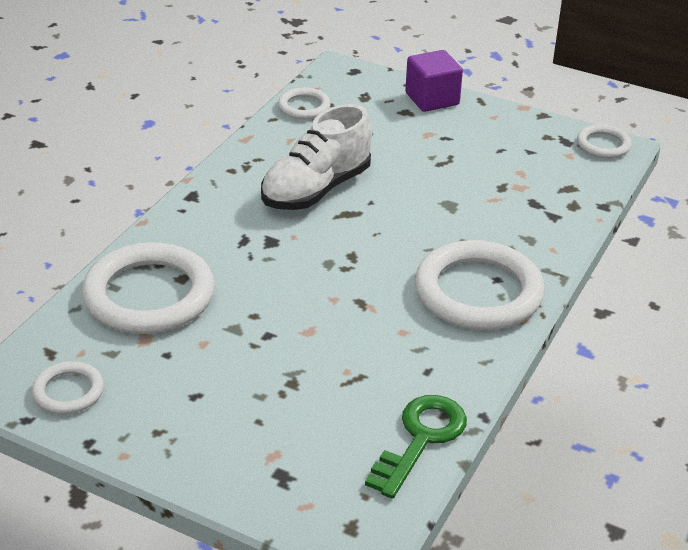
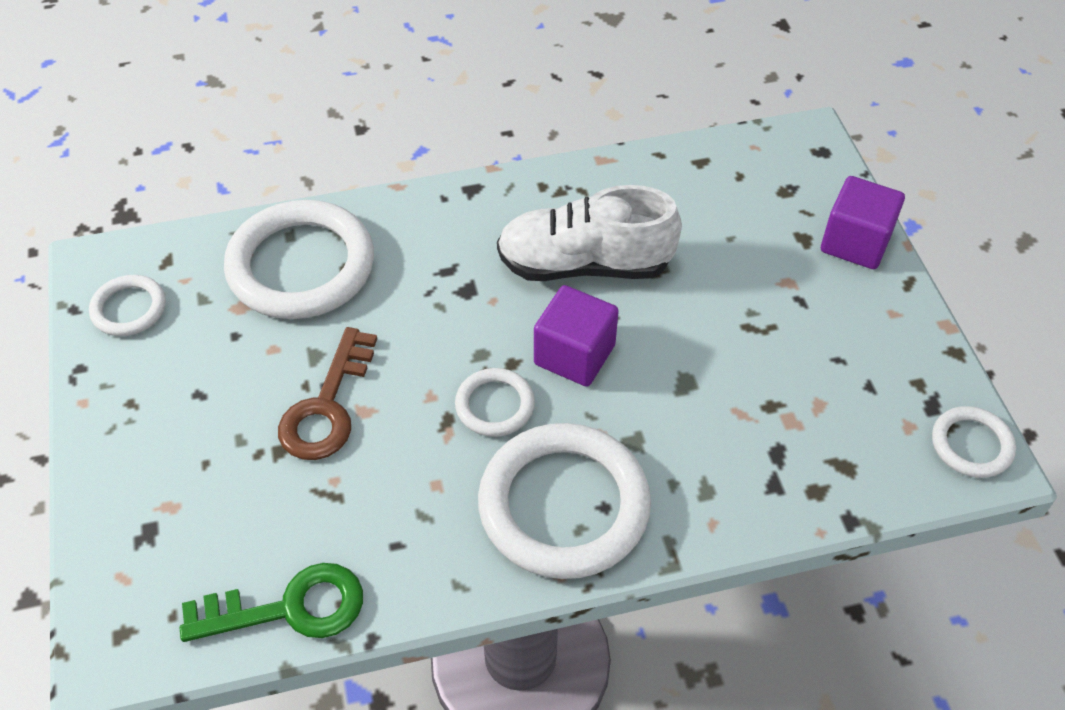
camera: 50 degrees right, 15 degrees up
white ring [278,87,331,119] -> white ring moved to [455,368,535,437]
none -> brown key [278,327,377,460]
none -> purple cube [534,285,619,386]

